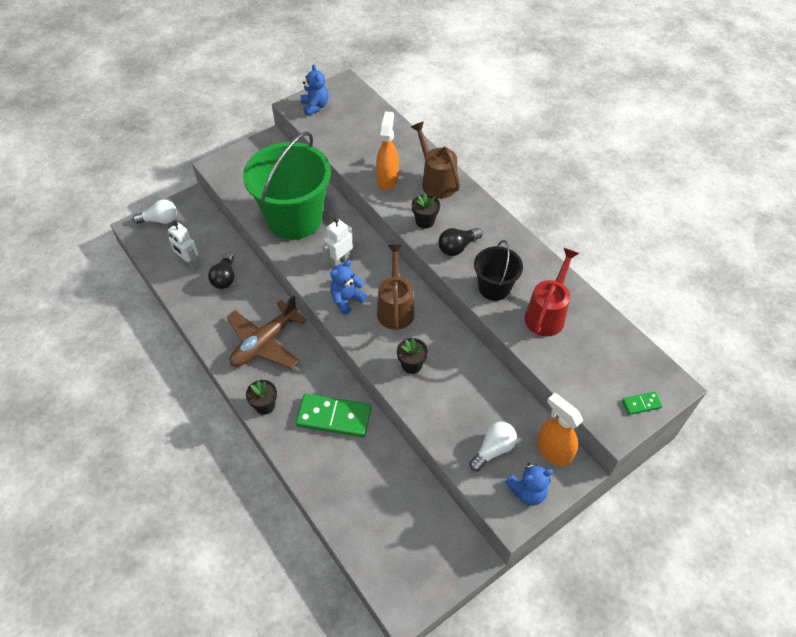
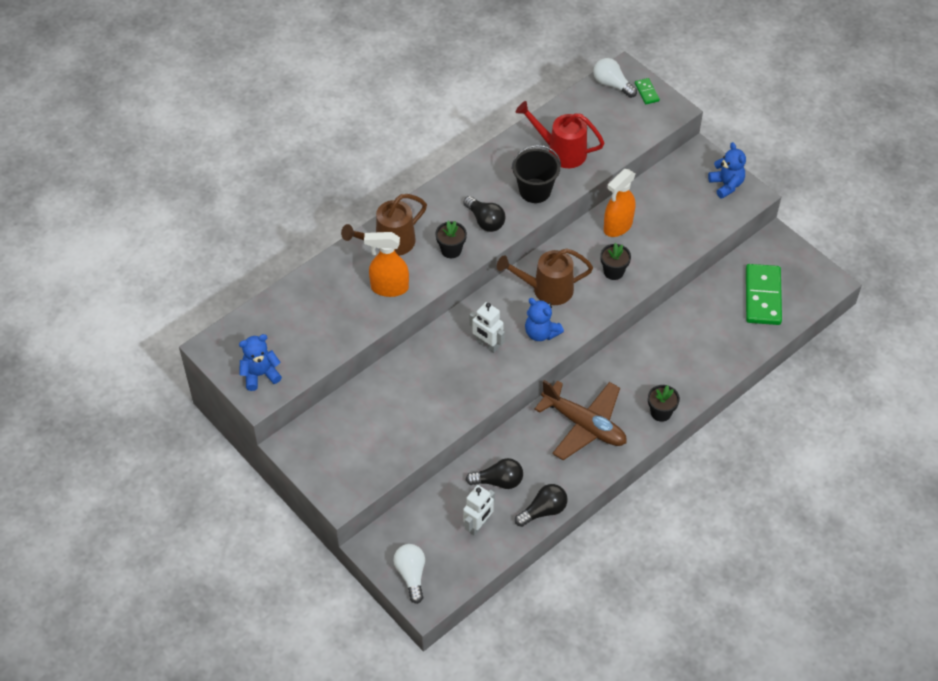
camera: 95 degrees left, 0 degrees up
green bucket [243,132,331,240] -> none
green domino [296,394,371,437] -> green domino moved to [746,264,782,325]
white light bulb [469,422,517,471] -> white light bulb moved to [593,58,637,98]
orange spray bottle [537,393,583,467] -> orange spray bottle moved to [604,169,635,237]
none -> black light bulb [515,484,568,527]

